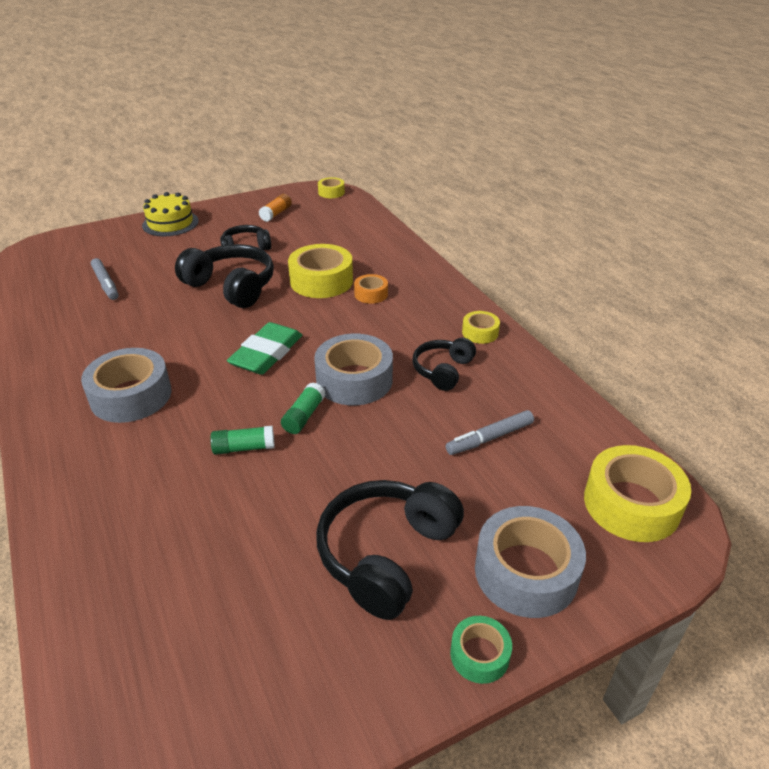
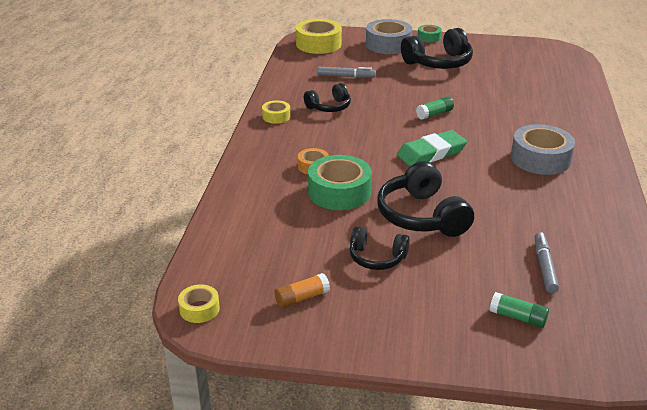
camera: 145 degrees left, 5 degrees down
yellow cake [142,192,199,236] -> none
green glue stick [210,426,275,455] -> green glue stick moved to [490,292,549,328]
yellow tape [288,244,353,298] -> green tape [308,155,372,210]
grey tape [314,334,393,405] -> none

